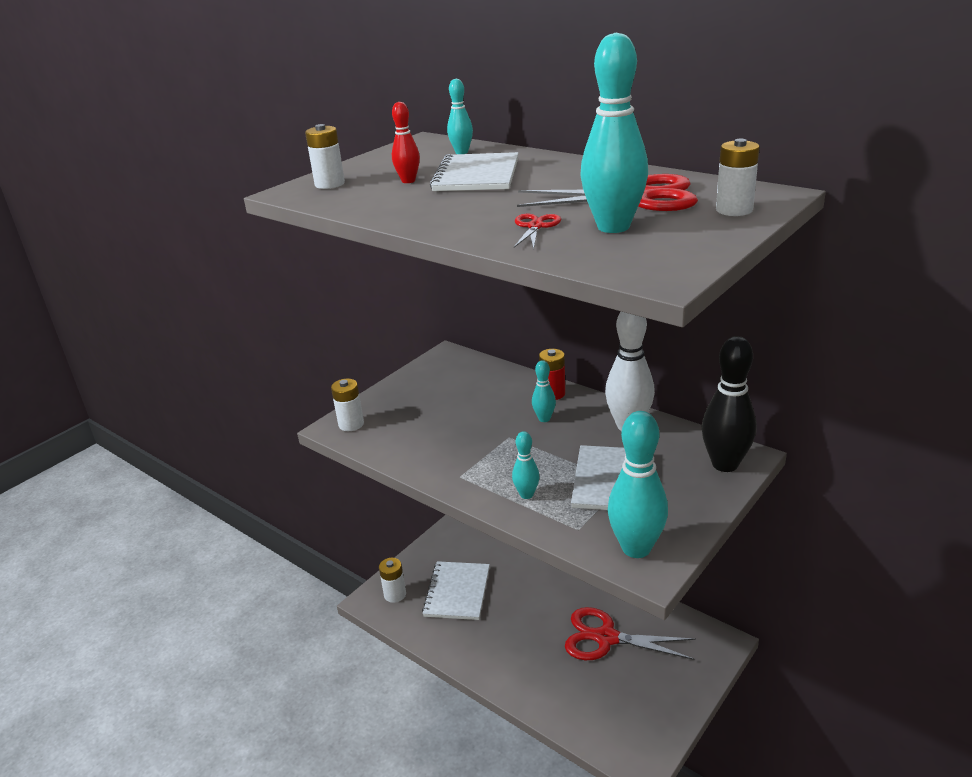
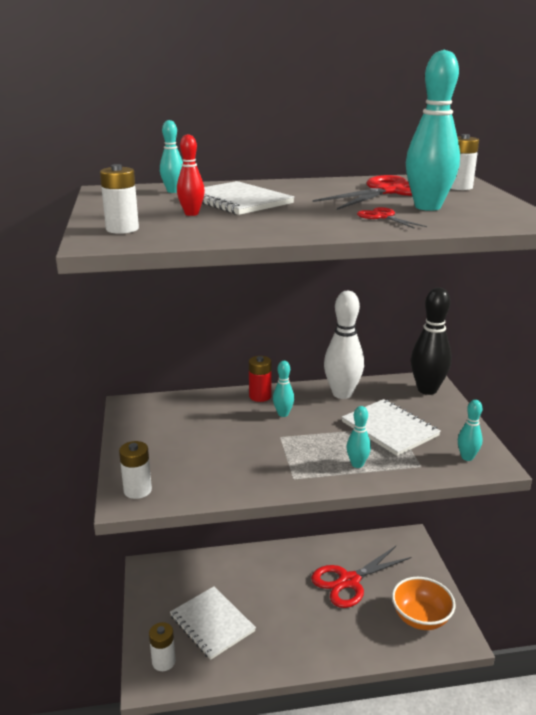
camera: 50 degrees left, 5 degrees down
turquoise bowling pin [608,411,668,558] -> turquoise bowling pin [458,400,482,461], size x0.51
none -> orange bowl [392,577,456,630]

